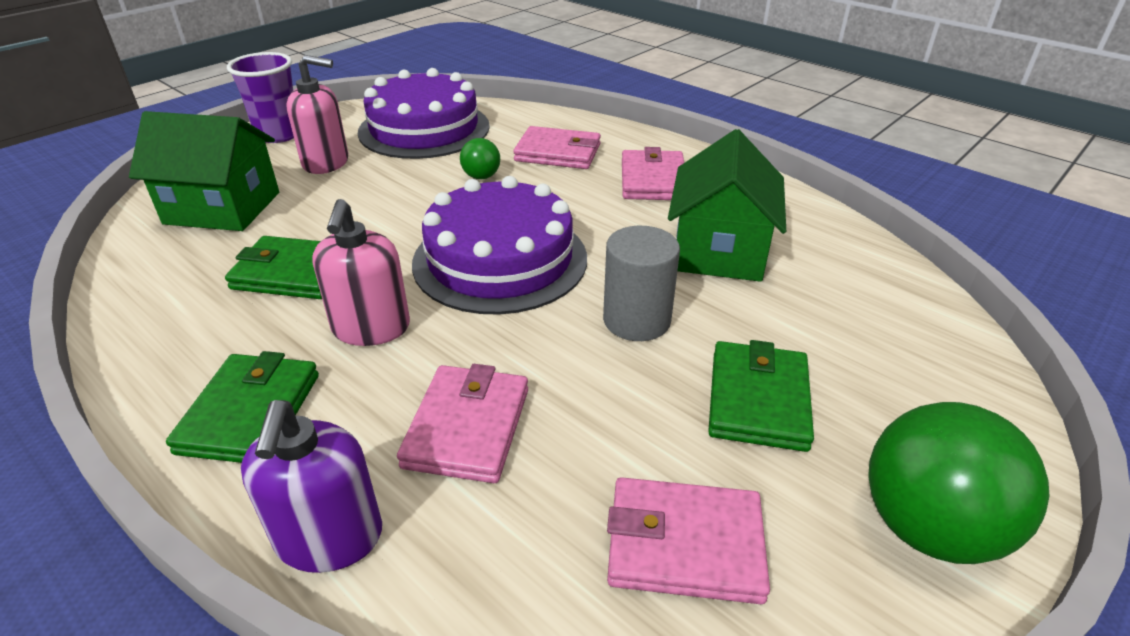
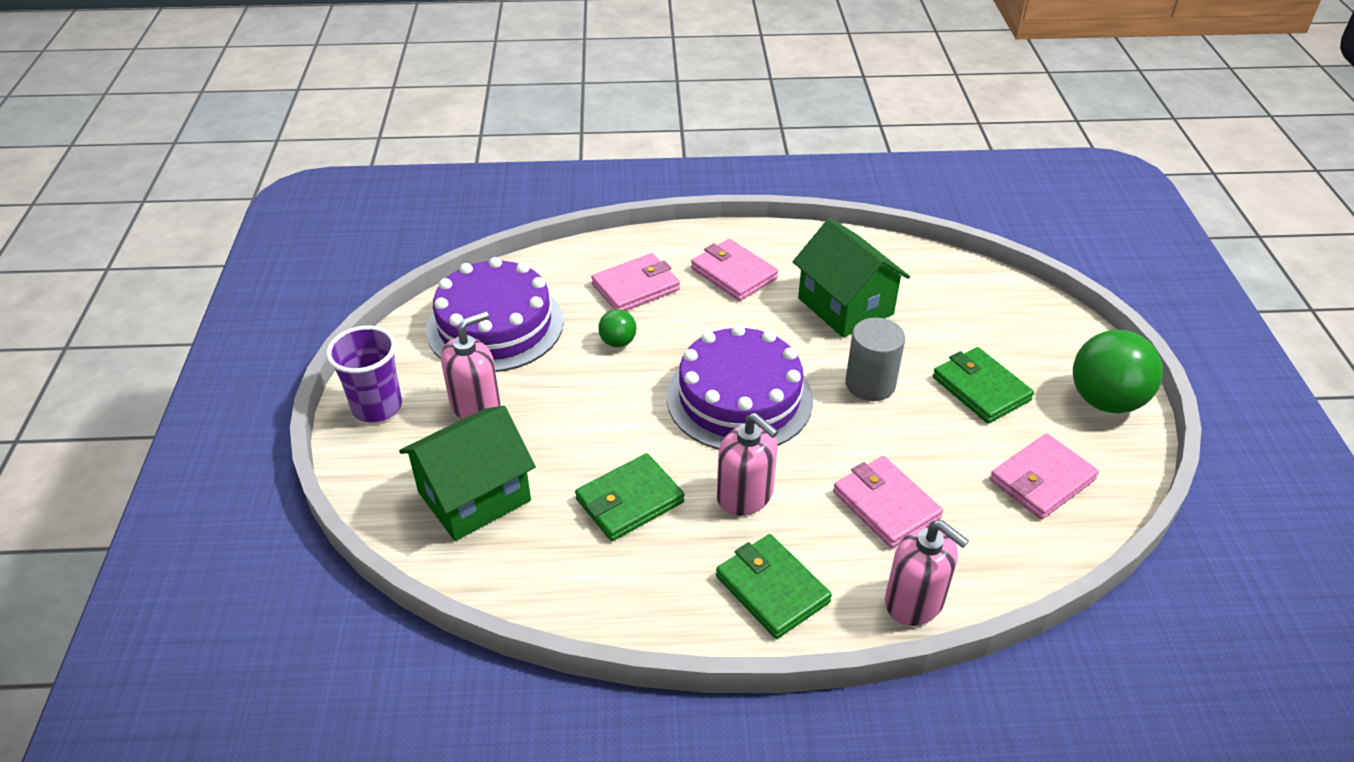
camera: 45 degrees left, 5 degrees up
purple soap dispenser [241,400,382,573] -> pink soap dispenser [885,520,969,626]

